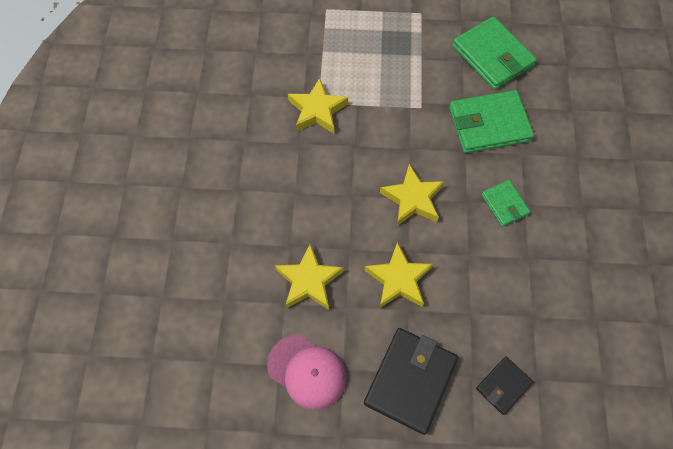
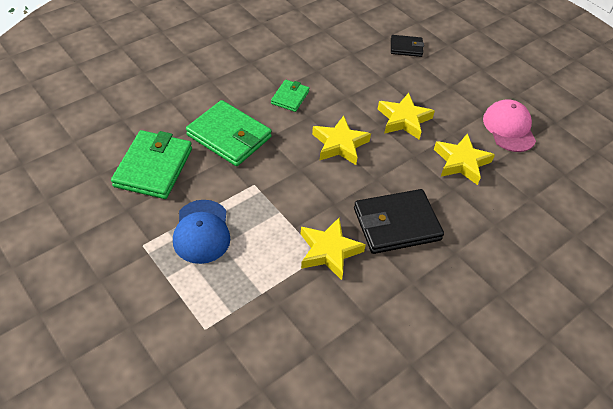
camera: 135 degrees left, 15 degrees down
black wallet [364,328,458,435] -> black wallet moved to [354,189,444,254]
none -> blue cap [173,200,230,264]

